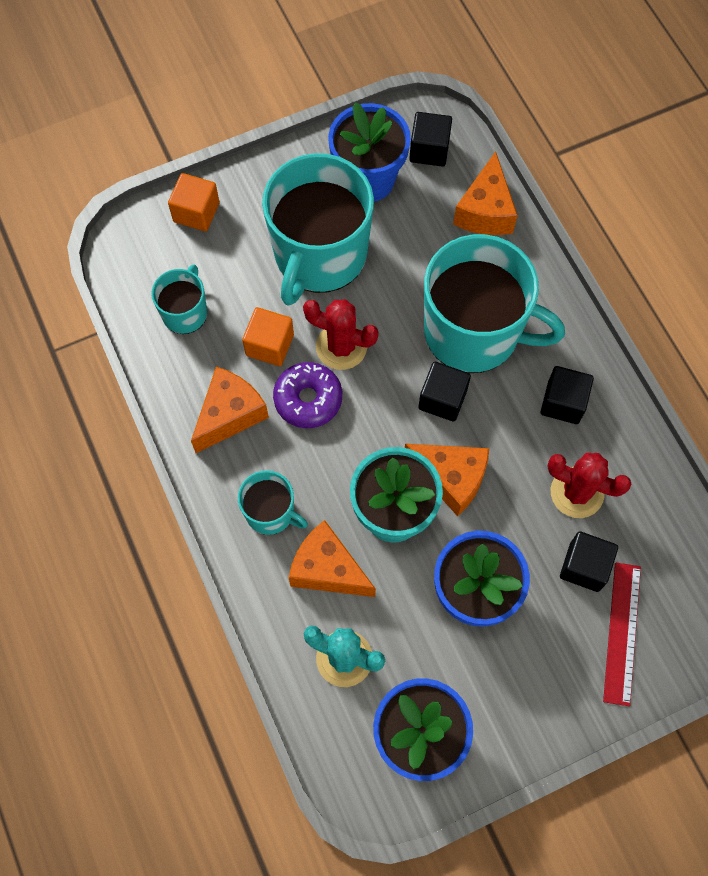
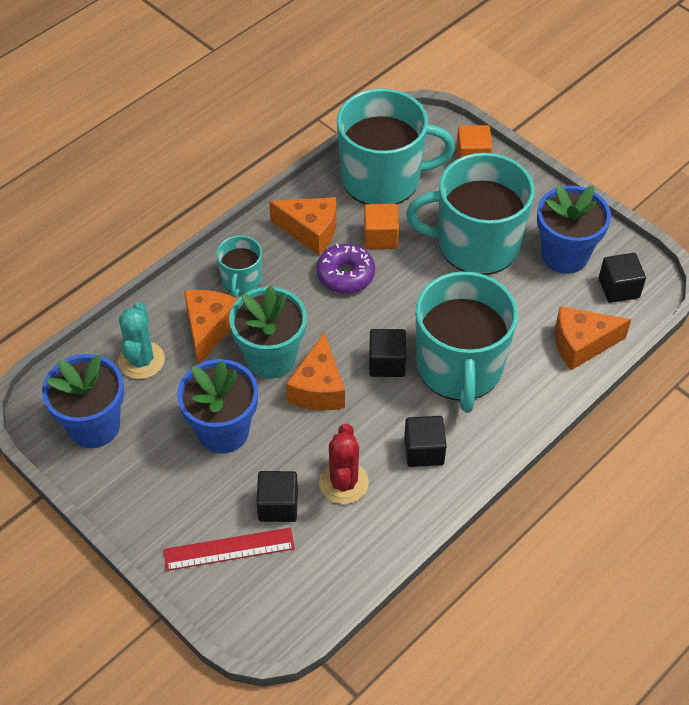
camera: 70 degrees right, 15 degrees down
turquoise mug [151,265,207,334] -> turquoise mug [337,88,455,204], size x2.07
red cactus [303,299,379,370] -> none

